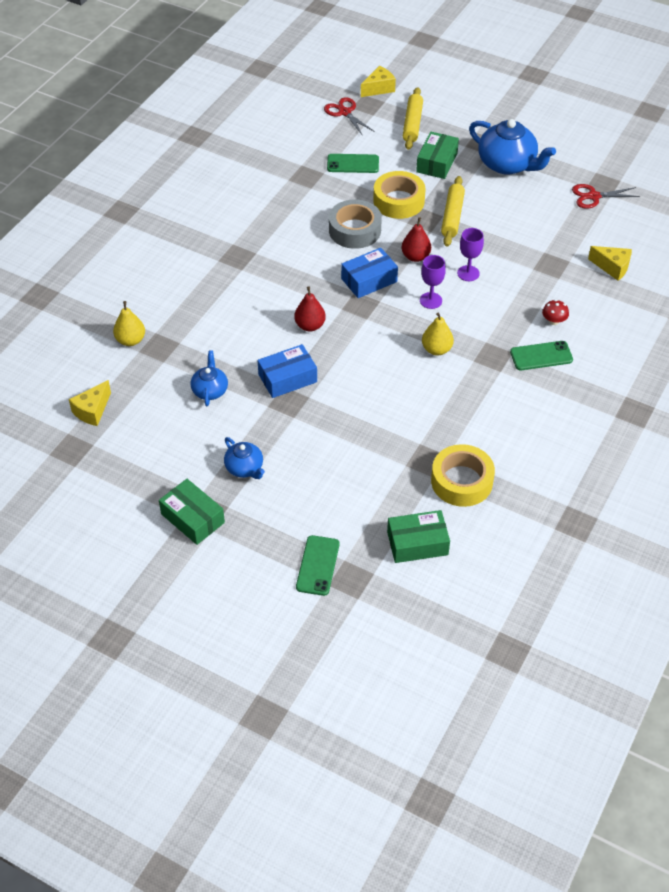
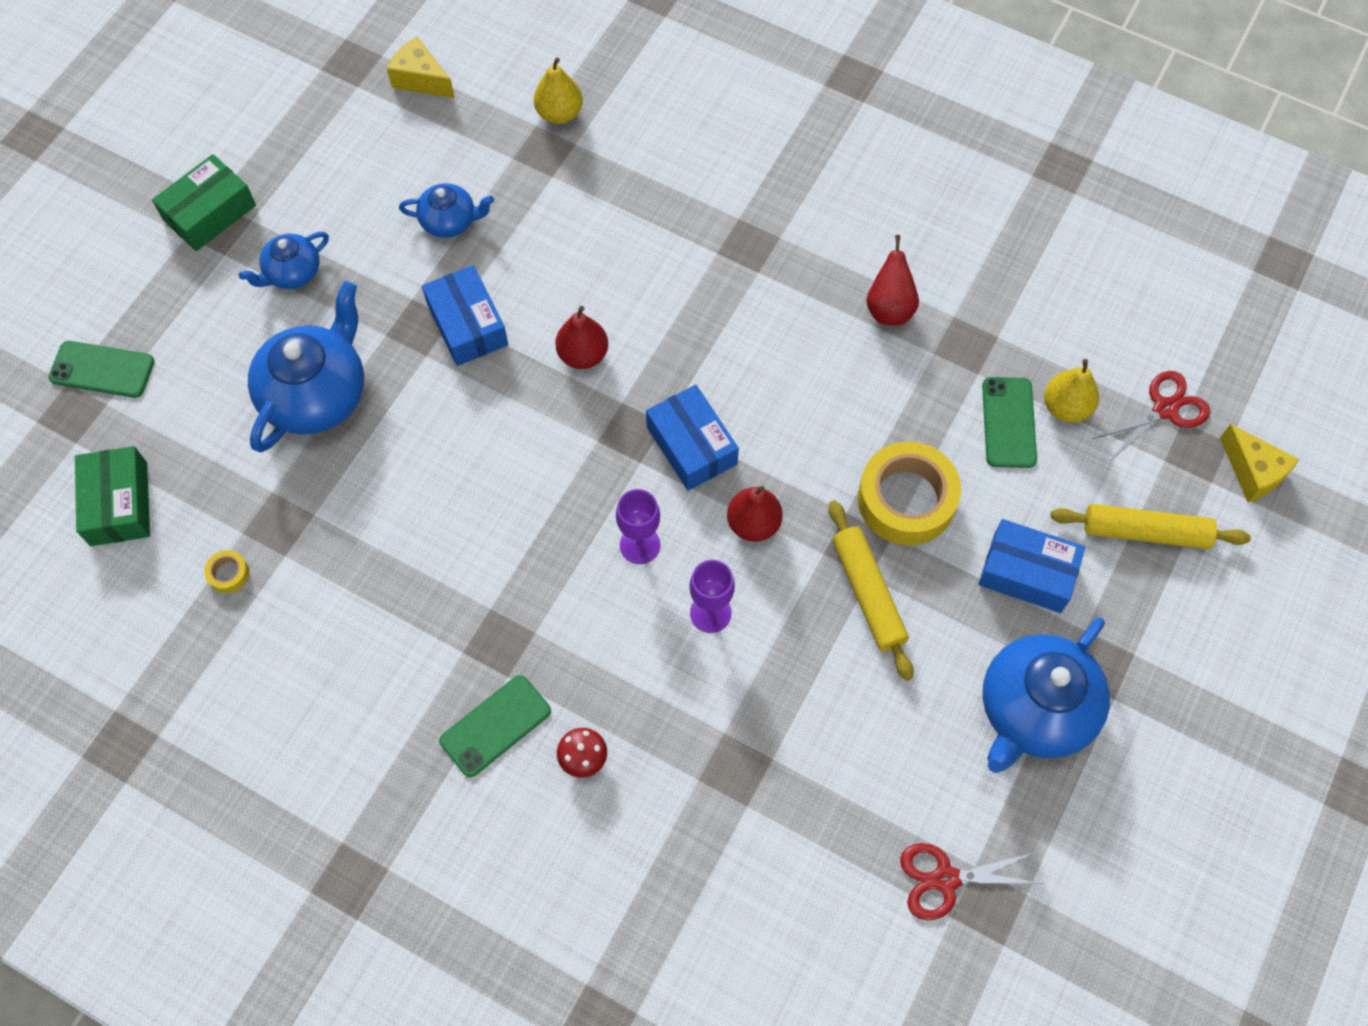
camera: 90 degrees right, 15 degrees up
grey tape [329,199,382,249] -> none
green box [416,132,459,179] -> blue box [979,519,1085,613]
yellow pear [422,312,454,356] -> yellow pear moved to [1044,359,1099,423]
yellow tape [431,444,495,507] -> yellow tape [204,550,249,593], size x0.41
yellow rolling pin [441,176,465,247] -> yellow rolling pin turned 60 degrees clockwise [828,500,914,680]
green phone [510,341,573,370] -> green phone turned 60 degrees clockwise [439,675,551,777]
red scissors [572,184,640,209] -> red scissors turned 90 degrees counterclockwise [900,843,1044,921]
yellow cheese [588,246,632,281] -> none
none -> blue teapot [248,281,364,452]
none -> red pear [866,235,919,326]

